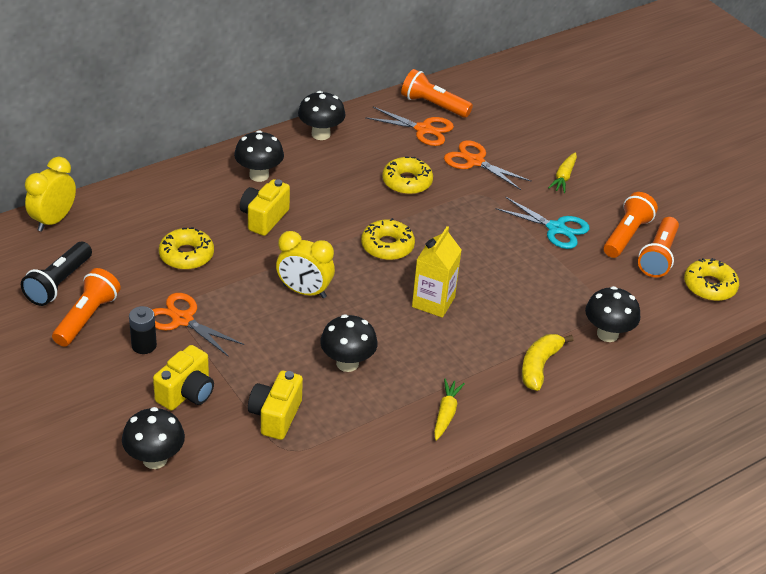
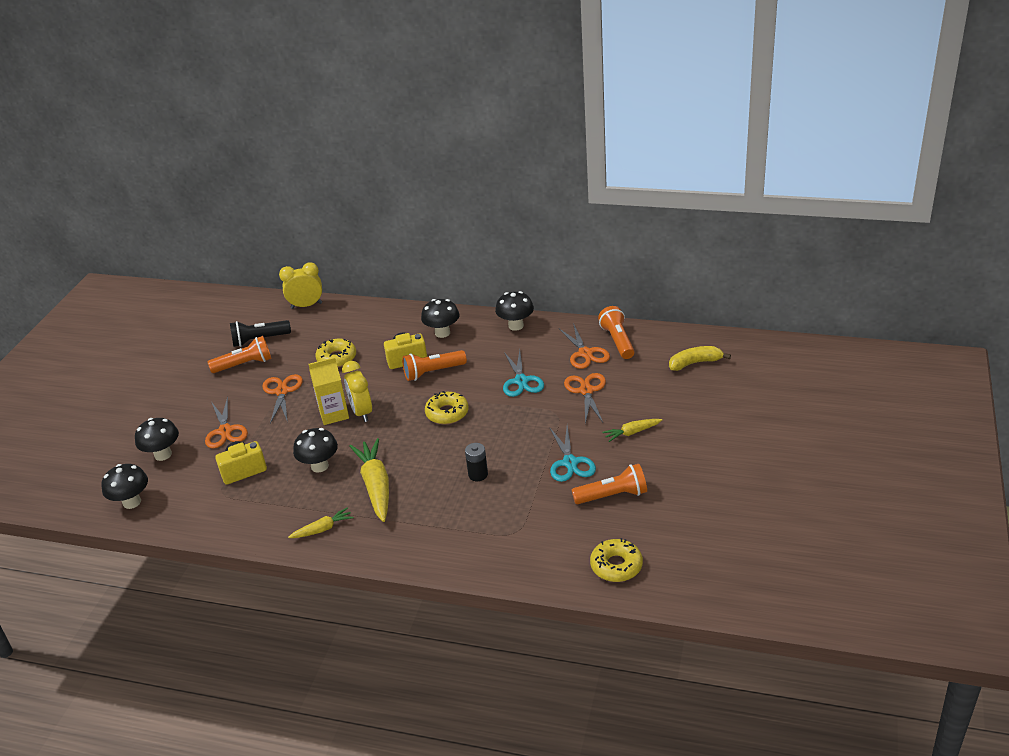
camera: 55 degrees right, 5 degrees down
black battery [129,306,157,354] -> black battery moved to [465,443,488,481]
yellow camera [153,345,214,411] -> orange scissors [205,396,248,448]
yellow donut [382,157,433,195] -> turquoise scissors [503,350,544,397]
yellow carton [412,226,461,318] -> yellow carton moved to [308,357,349,425]
yellow banana [522,334,574,391] -> yellow banana moved to [669,346,731,371]
black mushroom [585,286,640,342] -> black mushroom moved to [102,464,148,509]
orange flashlight [638,217,679,277] -> orange flashlight moved to [402,350,467,381]
none -> yellow carrot [349,438,389,522]

